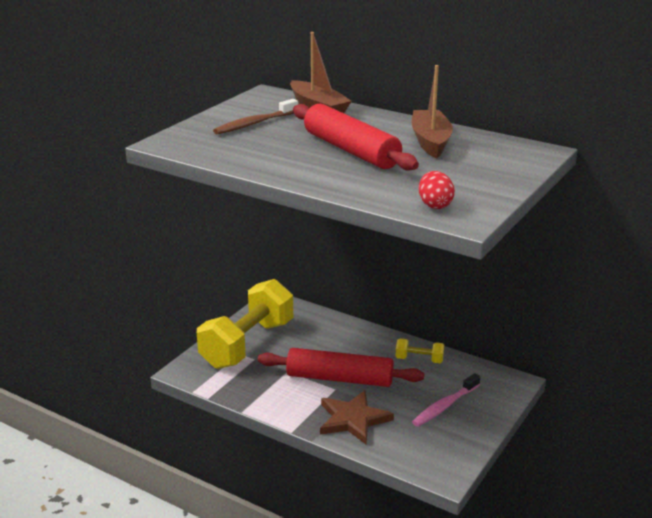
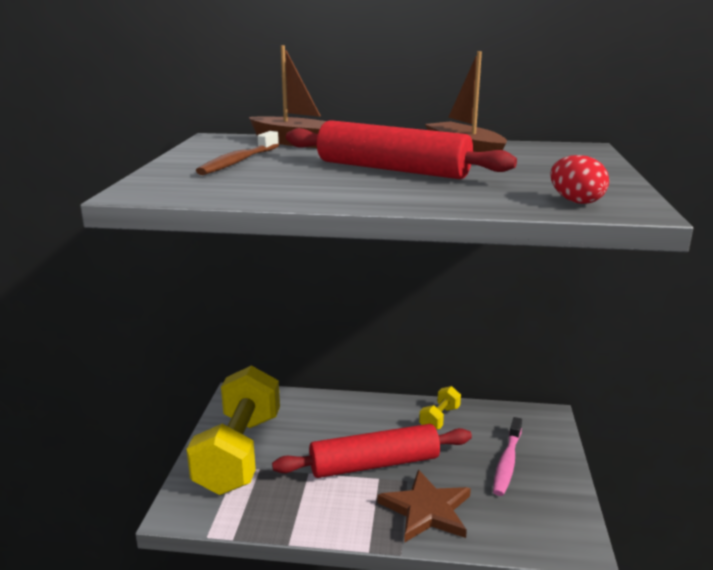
camera: 25 degrees left, 5 degrees down
yellow dumbbell [395,338,444,363] -> yellow dumbbell turned 45 degrees counterclockwise [419,386,461,430]

